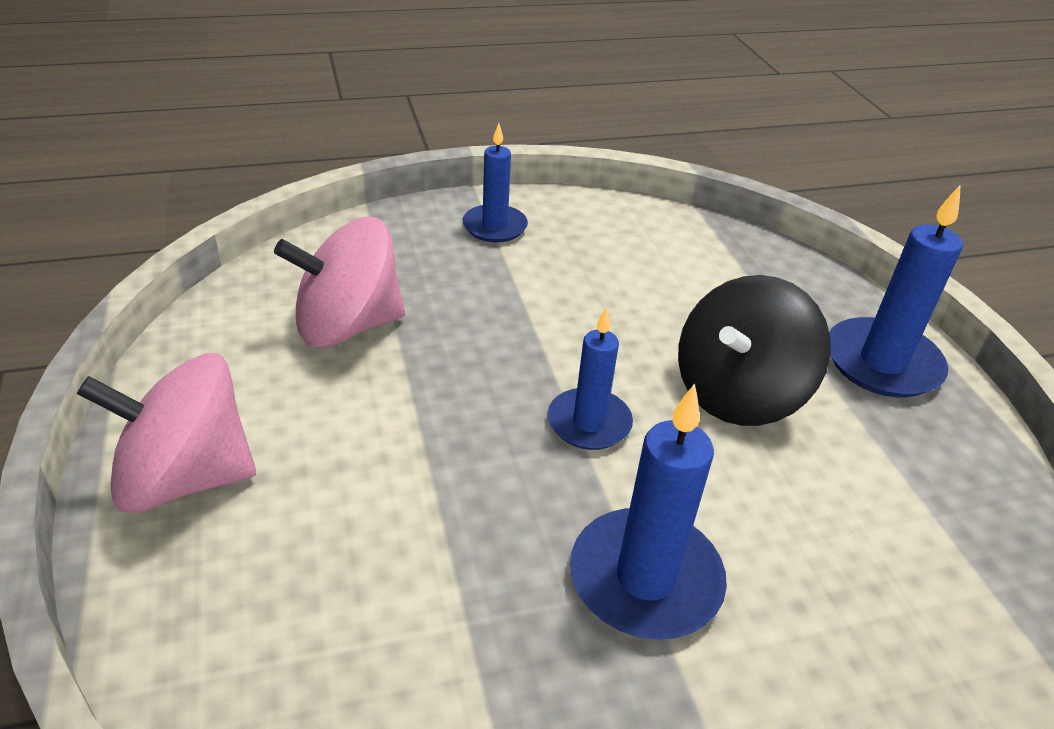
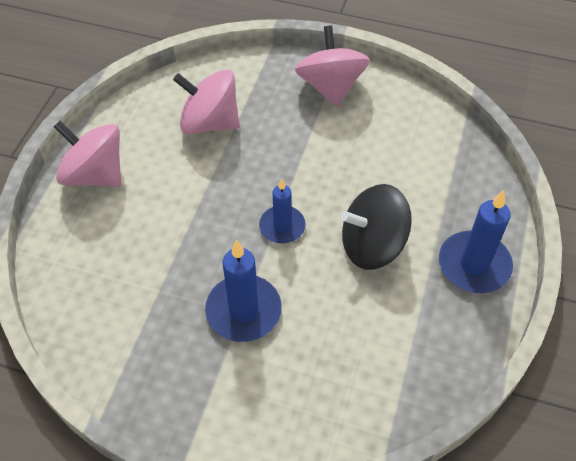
camera: 35 degrees right, 15 degrees up
blue candle [462,123,528,242] -> pink spinning top [295,25,370,107]

